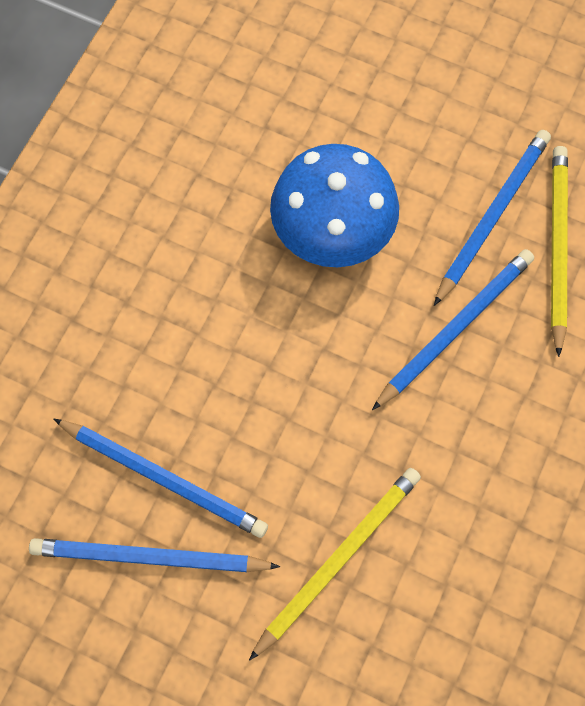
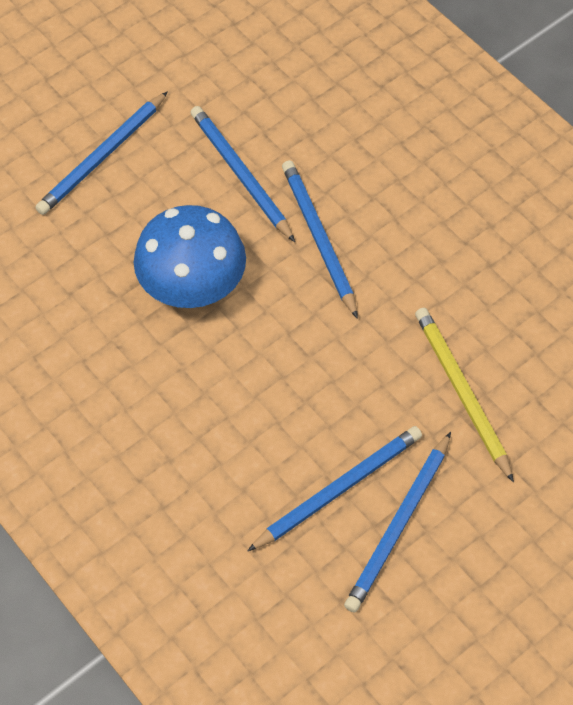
camera: 65 degrees left, 10 degrees down
yellow pencil [551,146,568,357] -> none
none -> blue pencil [35,91,168,215]

